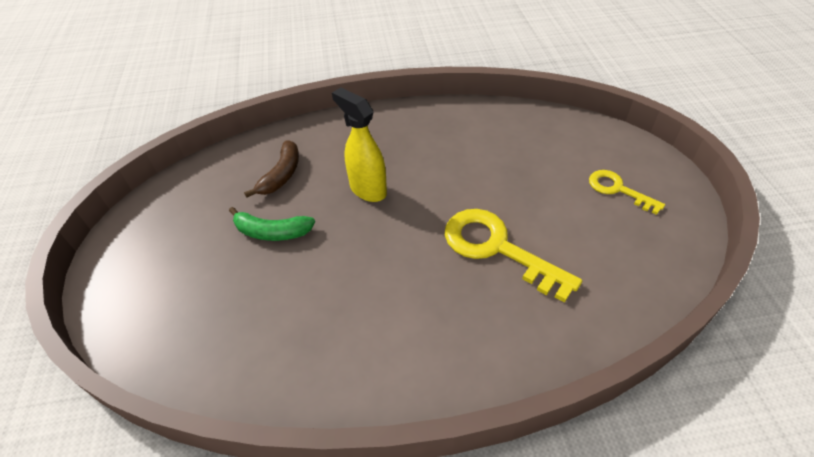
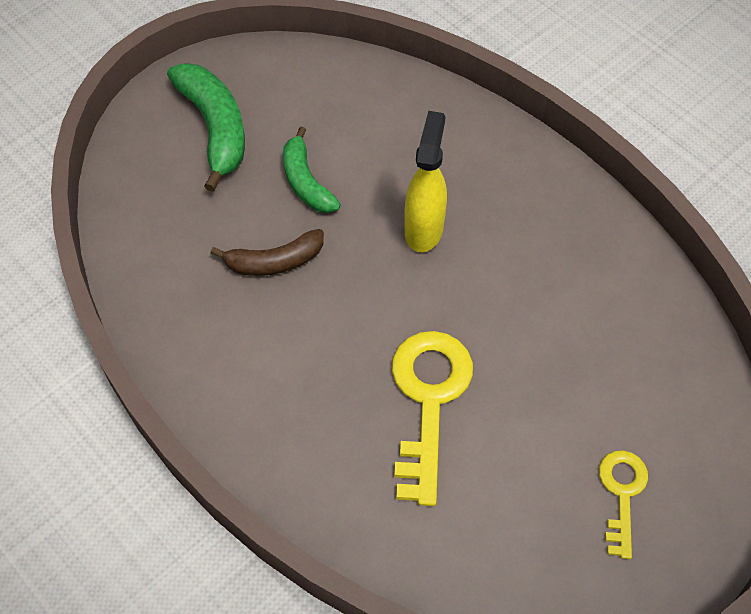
camera: 55 degrees right, 10 degrees up
brown banana [244,140,299,198] -> brown banana moved to [210,229,324,276]
none -> green banana [167,63,245,192]

